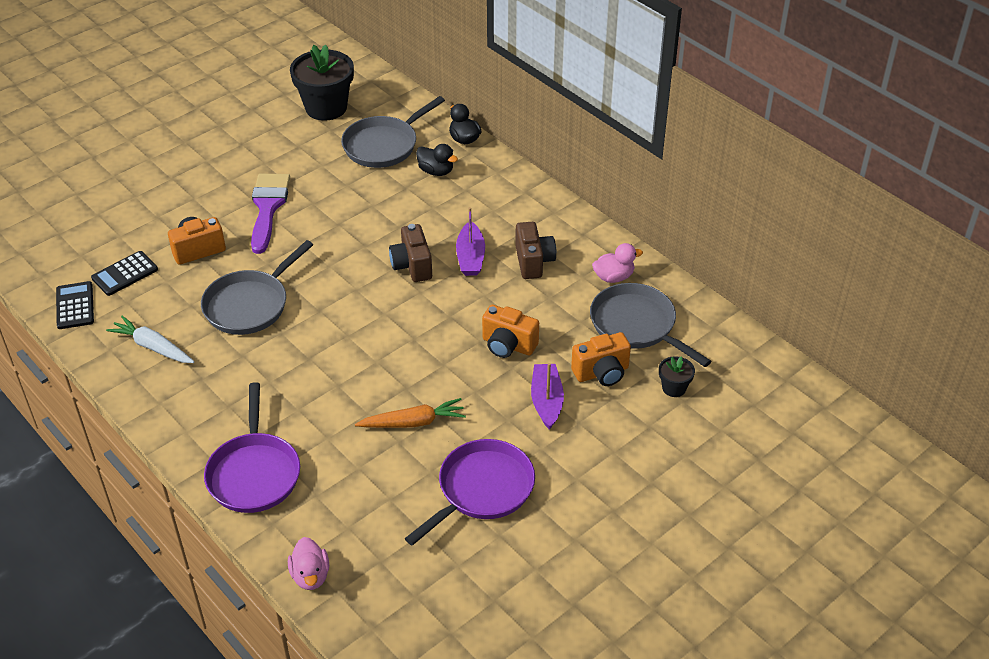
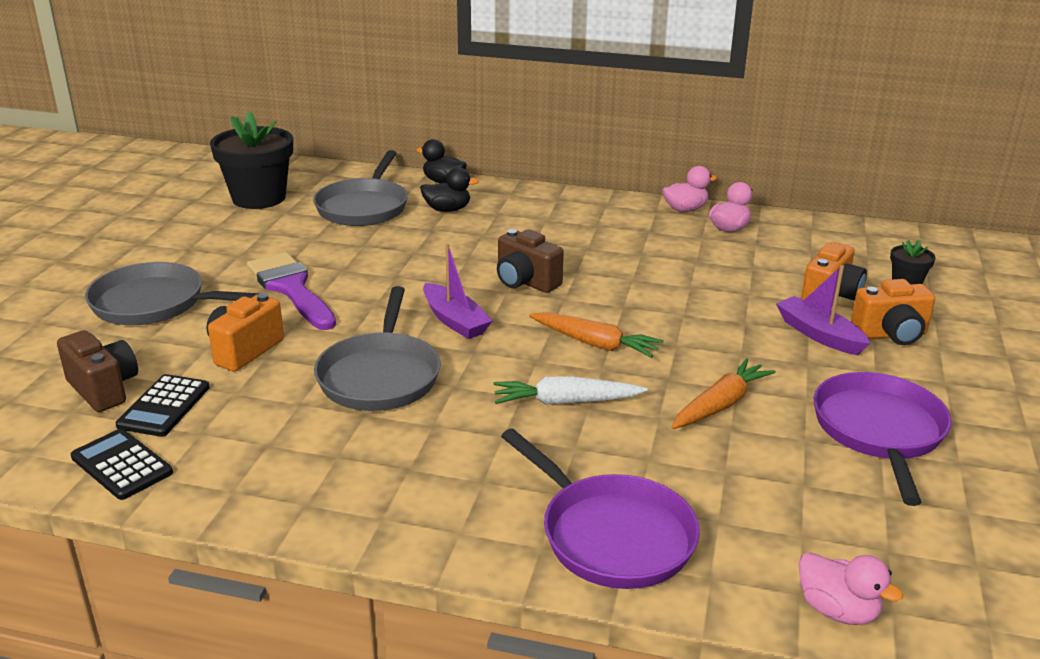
camera: 35 degrees left, 15 degrees down
white carrot [106,316,194,363] -> white carrot moved to [494,376,648,405]
purple boat [456,207,485,276] -> purple boat moved to [423,244,493,339]
orange camera [482,305,539,358] -> orange camera moved to [851,279,935,345]
brown camera [515,222,556,279] -> brown camera moved to [57,330,138,412]
grey pan [590,283,711,367] -> grey pan moved to [85,262,260,325]
none -> orange carrot [529,312,664,358]
none -> pink duck [662,166,717,212]

